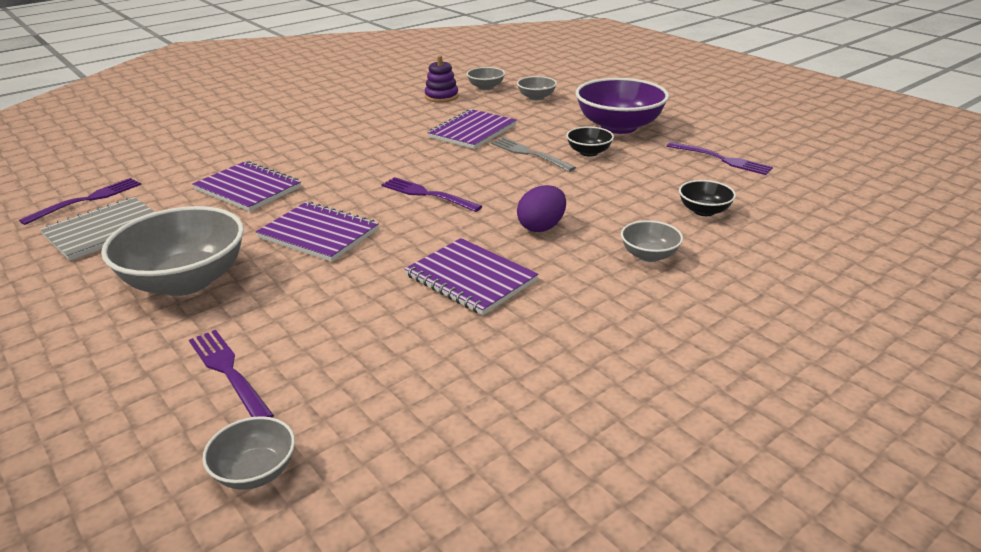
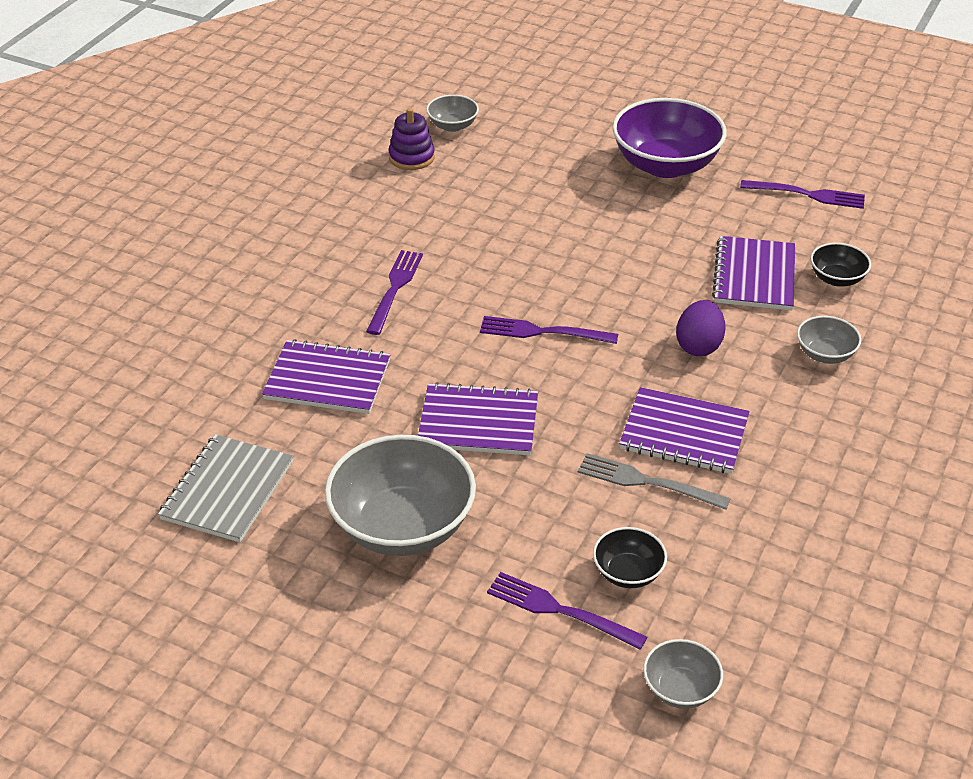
camera: 25 degrees left, 10 degrees up
purple fork [19,178,141,225] -> purple fork moved to [366,250,423,335]
purple notebook [427,109,517,149] -> purple notebook moved to [712,236,795,311]
grey fork [491,137,576,172] -> grey fork moved to [578,453,731,510]
grey bowl [517,76,557,101] -> none
black bowl [566,127,614,157] -> black bowl moved to [593,527,667,588]

